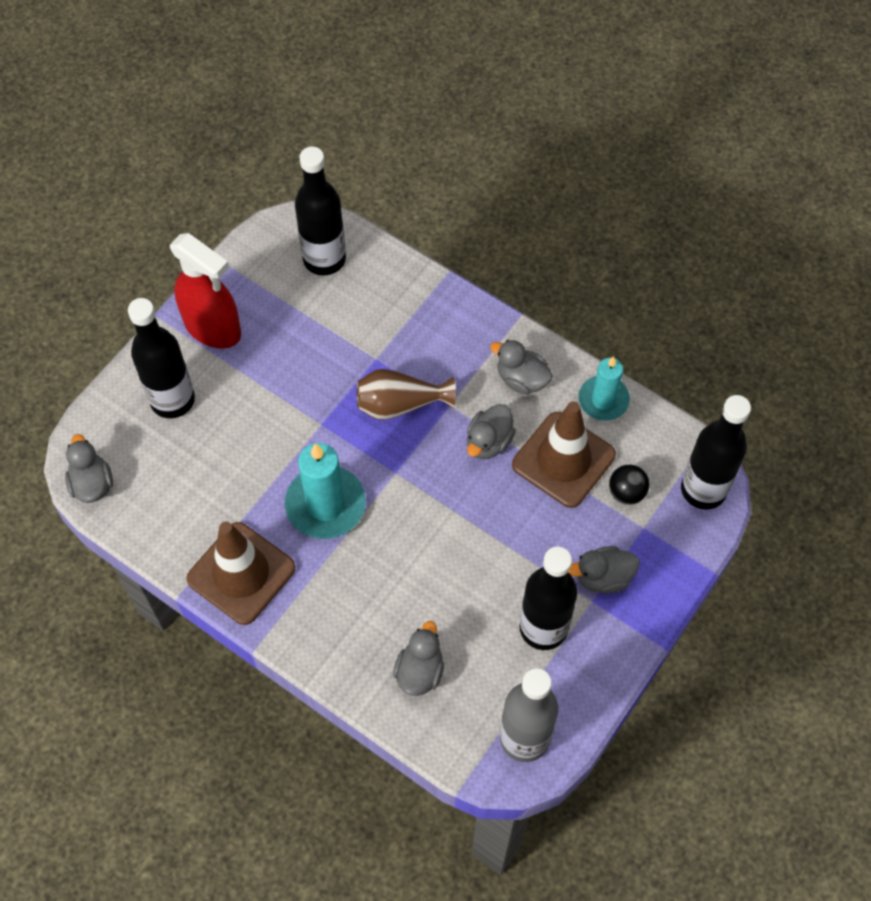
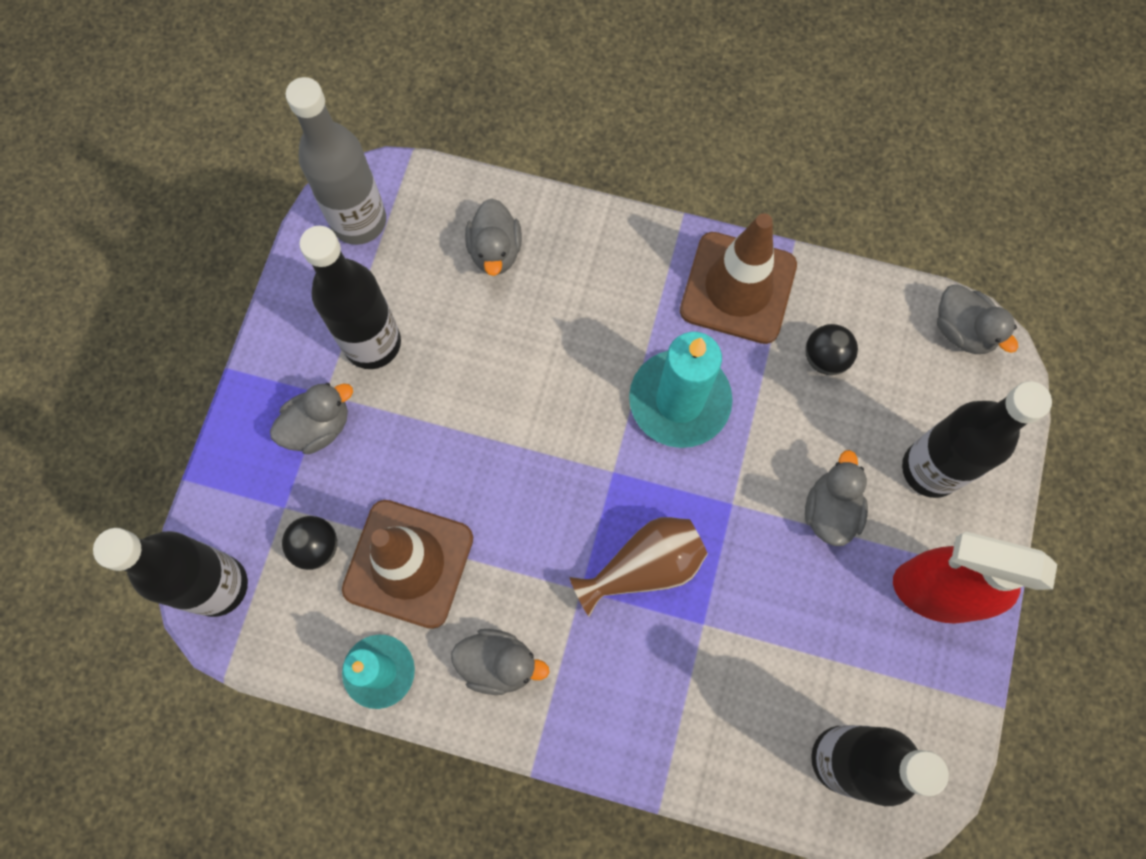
camera: 160 degrees right, 10 degrees up
grey duck [467,404,516,459] -> grey duck moved to [805,450,868,546]
none -> black ball [805,324,858,375]

